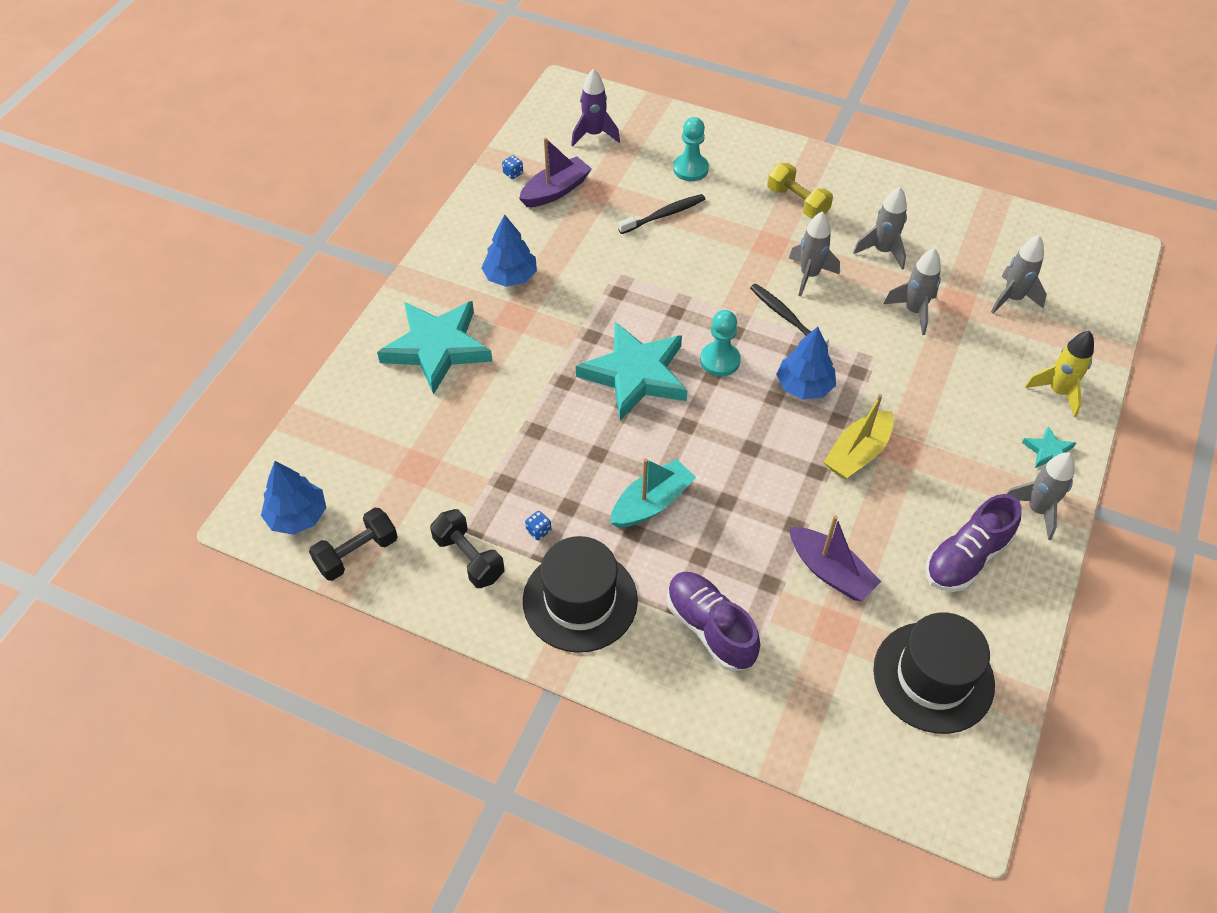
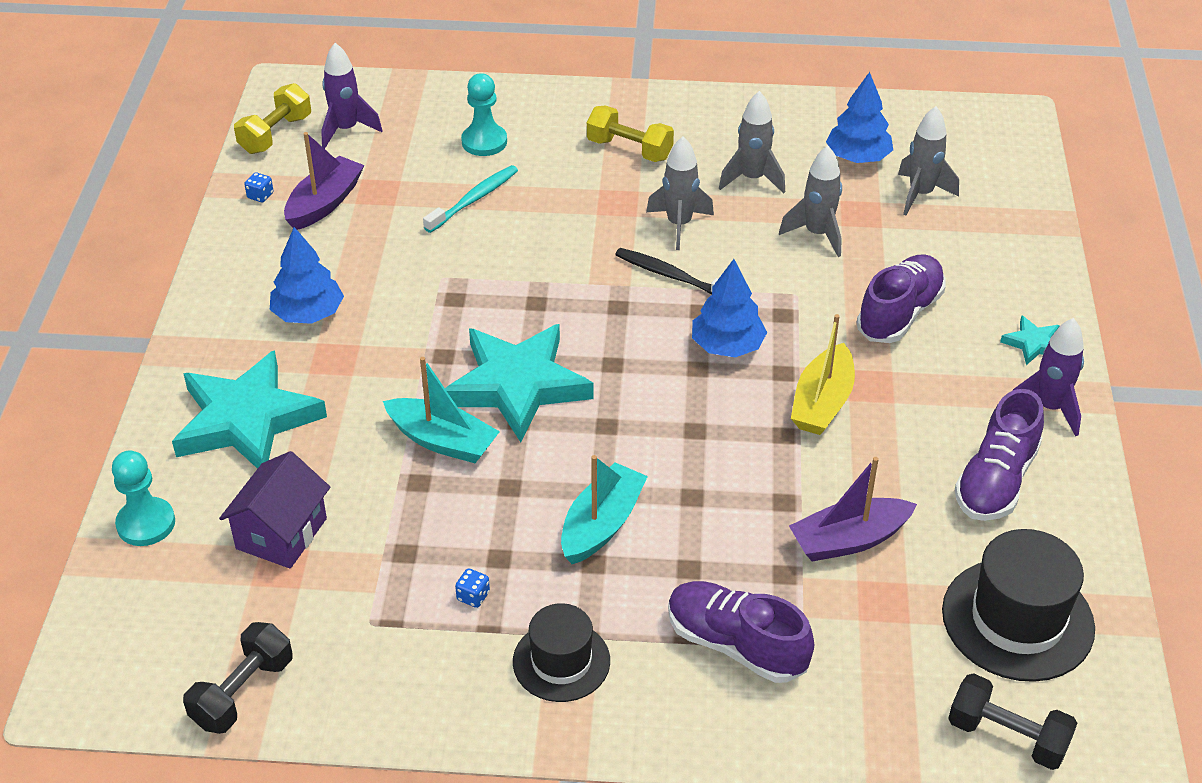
camera: 20 degrees left, 10 degrees down
blue tree [261,461,326,535] -> blue tree moved to [826,72,893,163]
black dumbbell [430,509,504,588] -> black dumbbell moved to [948,673,1077,770]
black hat [523,536,638,653] -> black hat [513,603,610,702], size x0.64
black toothbrush [618,194,706,234] -> turquoise toothbrush [423,165,518,233]
turquoise pawn [700,310,741,376] -> turquoise pawn moved to [112,451,175,546]
purple boat [789,515,881,601] -> purple boat turned 135 degrees clockwise [789,457,917,562]
grey rocket [1006,452,1075,540] -> purple rocket [1013,318,1084,436]
yellow rocket [1025,331,1094,417] -> none
none -> purple house [219,451,330,569]
none -> yellow dumbbell [234,83,311,154]
none -> turquoise boat [383,357,500,463]
none -> purple shoe [857,254,946,343]

